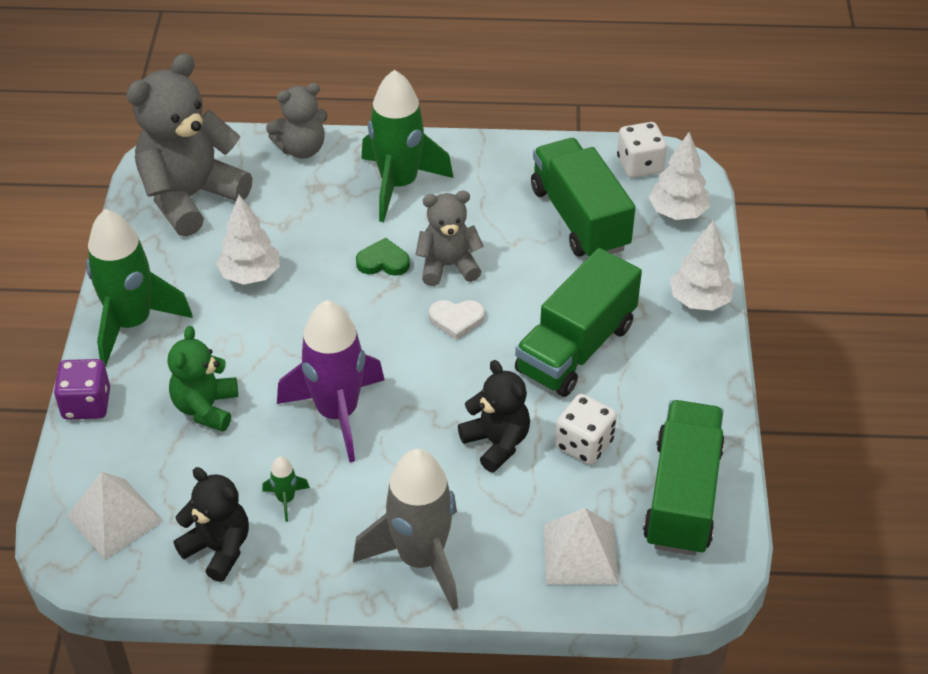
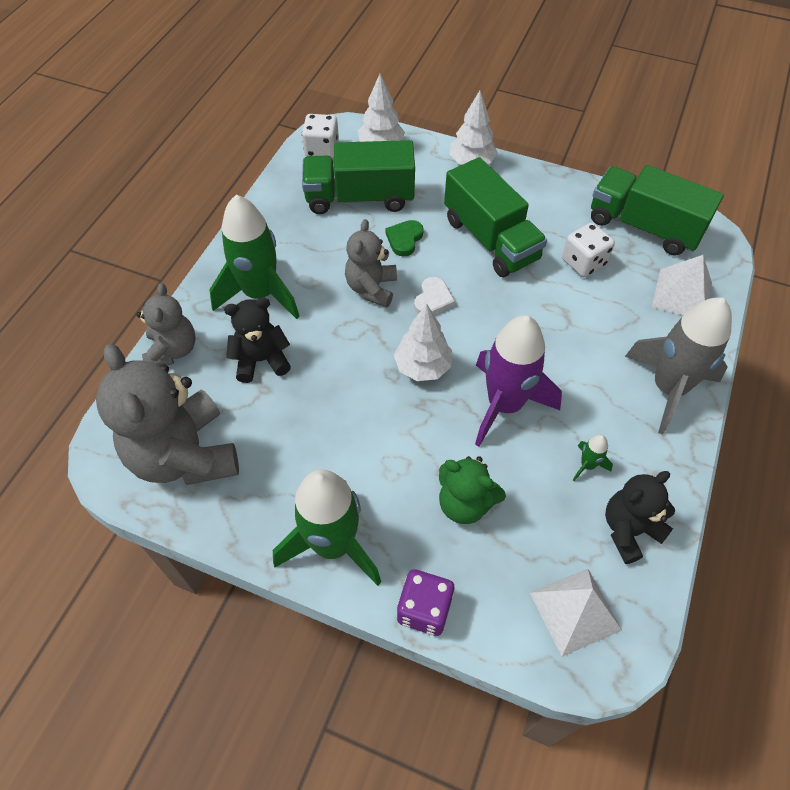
camera: 70 degrees left, 10 degrees up
white tree [216,195,280,285] -> white tree moved to [394,304,452,381]
green heart [356,238,410,276] -> green heart moved to [385,220,424,256]
black teddy bear [458,360,530,472] -> black teddy bear moved to [224,297,291,383]

